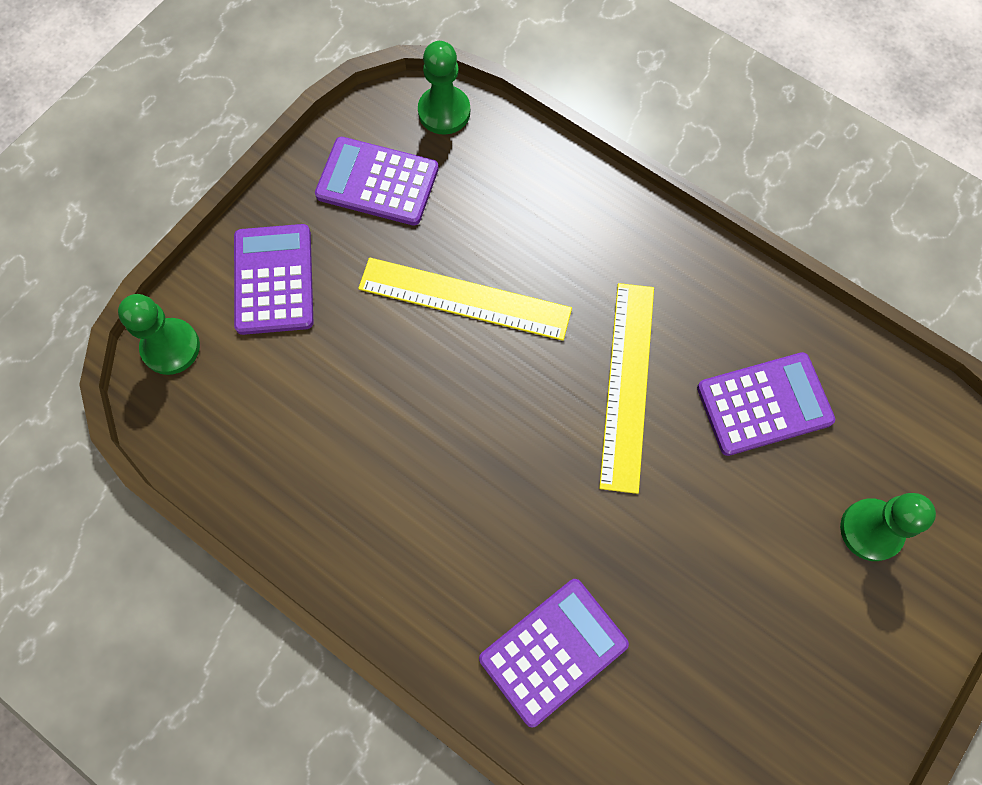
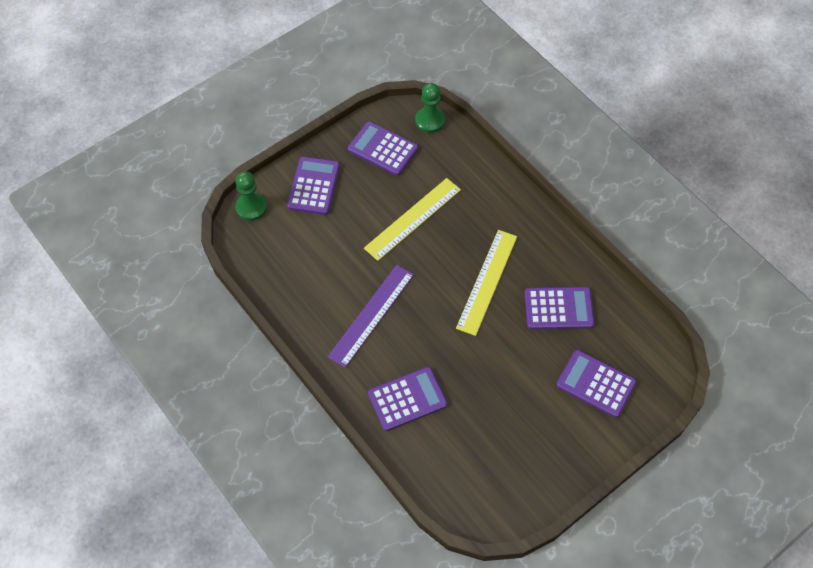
camera: 15 degrees right, 10 degrees down
yellow ruler [358,257,572,341] -> yellow ruler turned 75 degrees counterclockwise [364,178,461,261]
green pawn [840,493,936,561] -> purple calculator [556,350,637,418]
none -> purple ruler [328,265,414,368]

